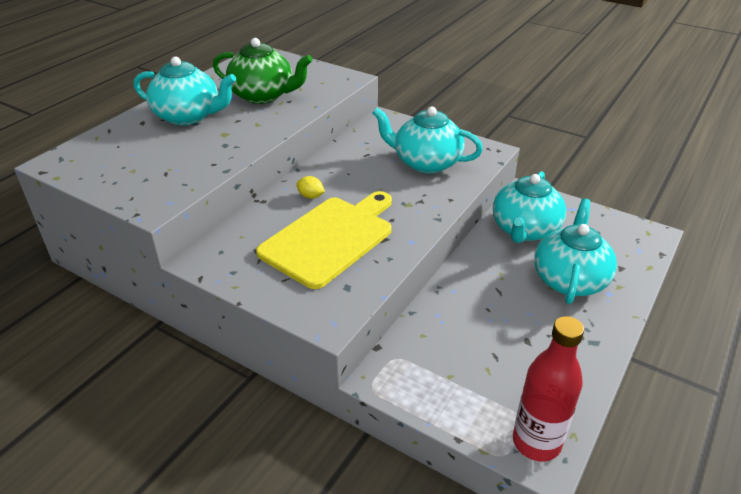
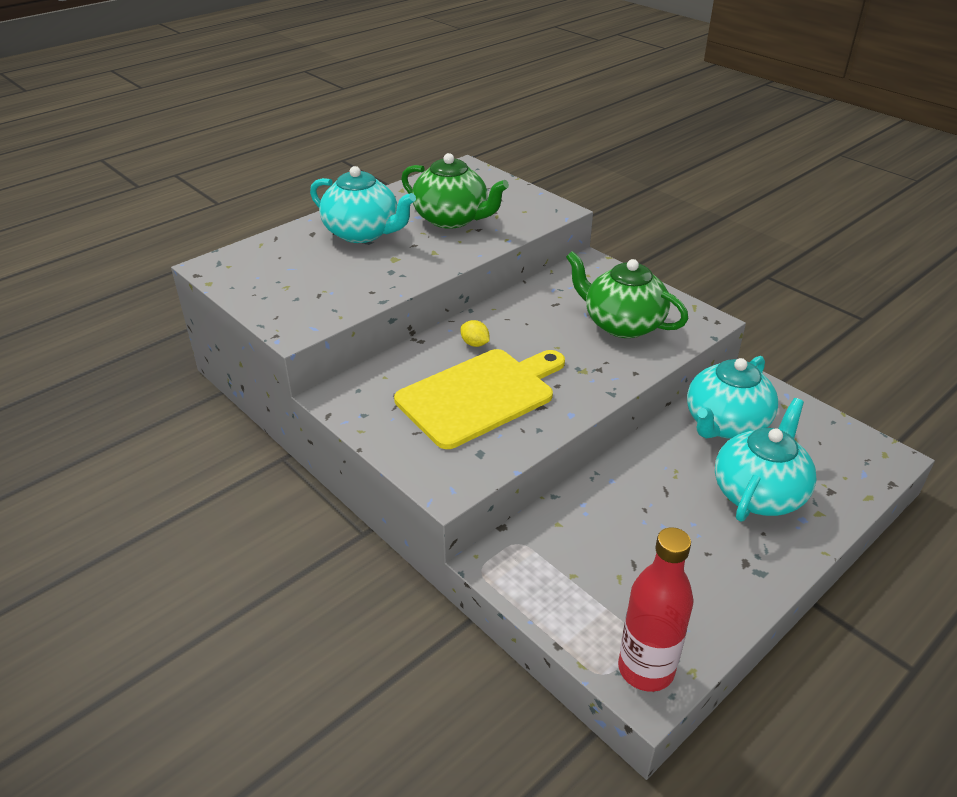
camera: 15 degrees right, 0 degrees up
turquoise teapot [373,107,483,174] -> green teapot [566,251,688,338]

